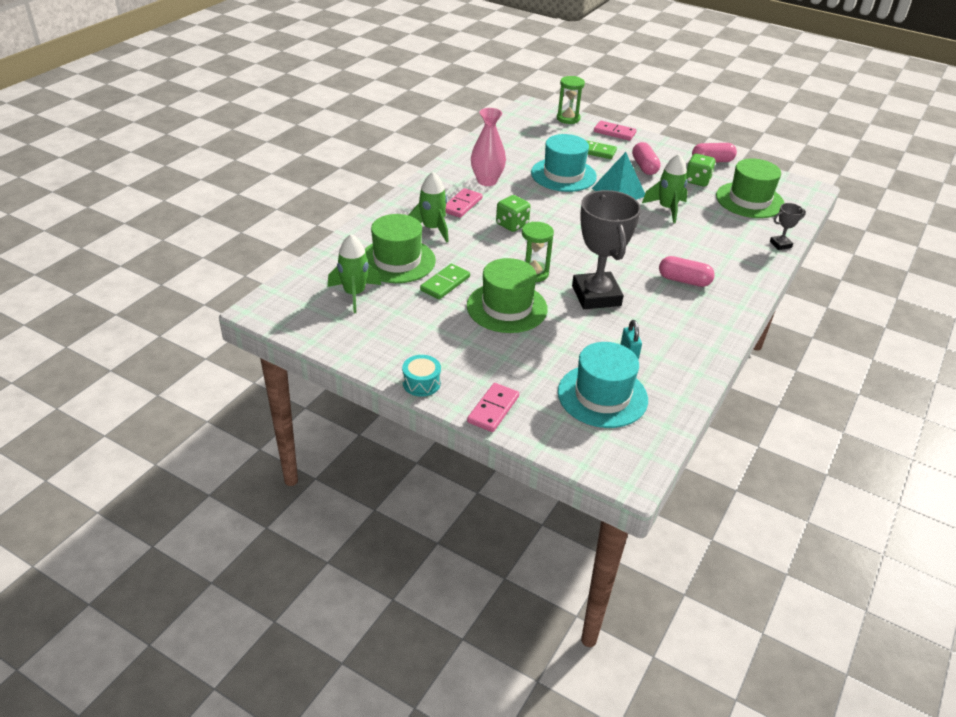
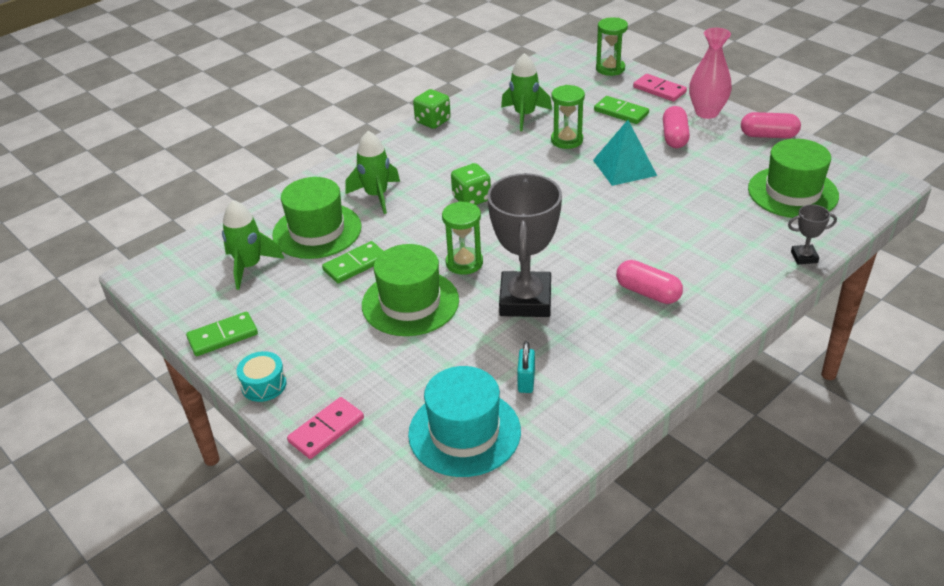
camera: 20 degrees right, 0 degrees up
pink domino [446,188,483,218] -> none
pink vase [471,108,506,186] -> pink vase moved to [689,28,732,119]
turquoise hat [531,134,597,192] -> green hourglass [551,85,585,149]
green rocket [642,154,688,223] -> green rocket moved to [501,53,552,131]
green dice [686,154,716,187] -> green dice moved to [413,89,451,129]
none -> green domino [186,312,258,356]

